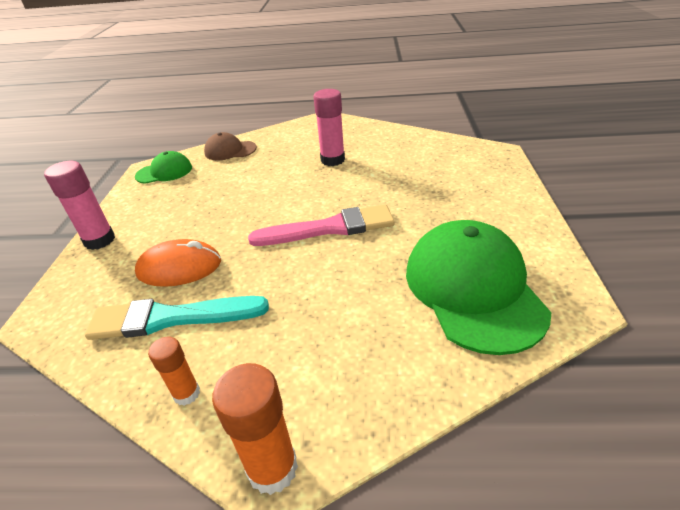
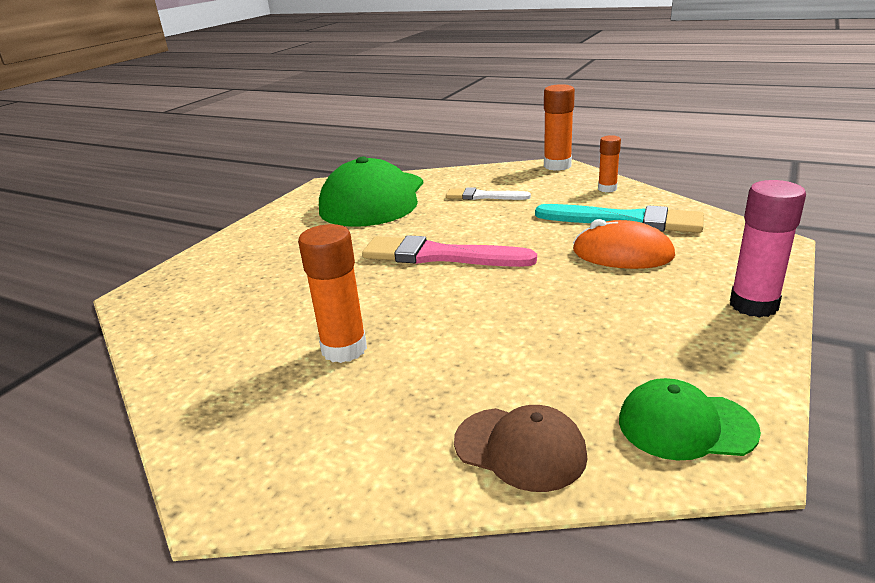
camera: 155 degrees left, 10 degrees down
pink glue stick [313,89,345,166] -> orange glue stick [298,224,367,363]
none -> white brush [446,187,531,200]

